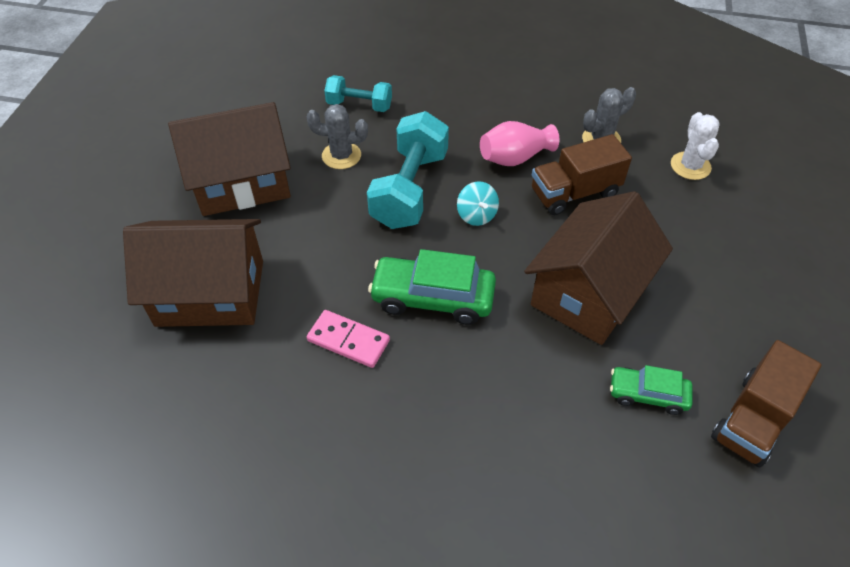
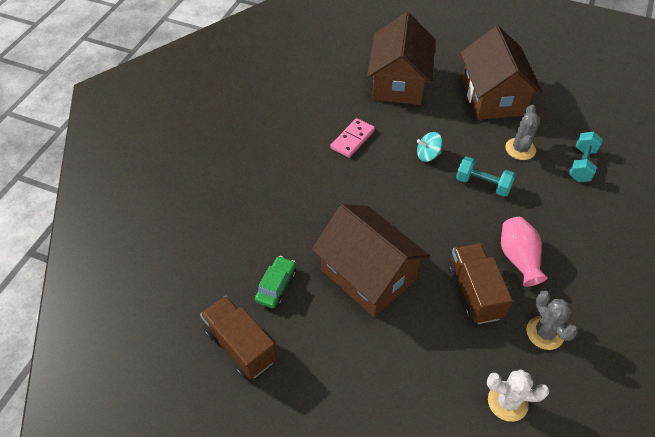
camera: 100 degrees right, 0 degrees up
turquoise dumbbell [367,111,449,229] -> turquoise dumbbell [456,157,516,197], size x0.59
green car [368,249,496,325] -> none
turquoise spinning top [457,181,499,226] -> turquoise spinning top moved to [417,132,442,162]

